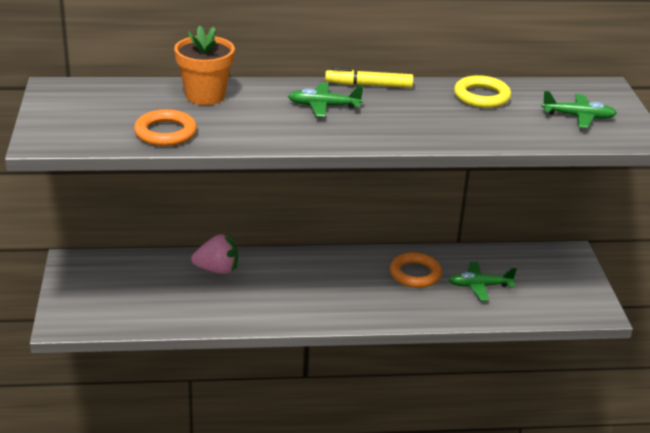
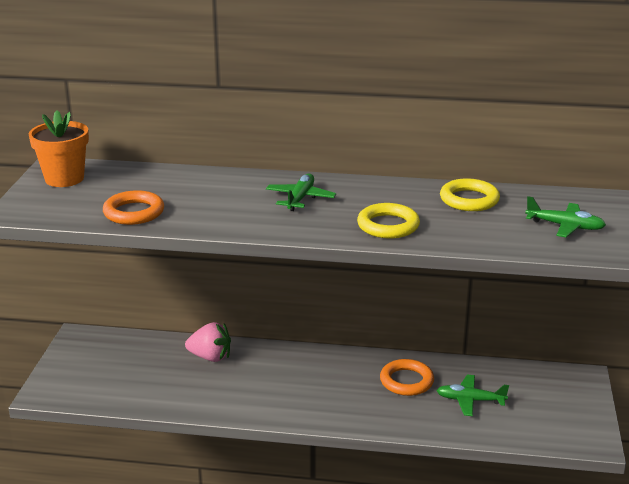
camera: 15 degrees right, 5 degrees down
orange flower pot [174,26,235,105] -> orange flower pot moved to [29,110,89,187]
green plane [288,83,363,117] -> green plane turned 90 degrees clockwise [266,174,336,211]
yellow marker [325,67,413,88] -> none
none -> yellow ring [357,203,420,238]

